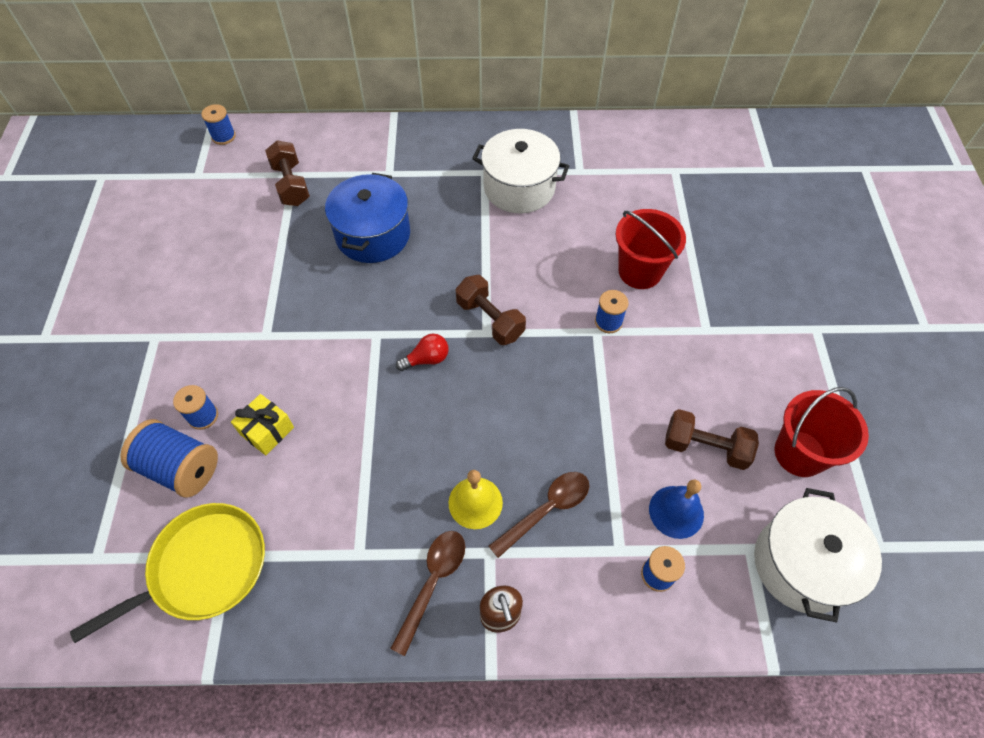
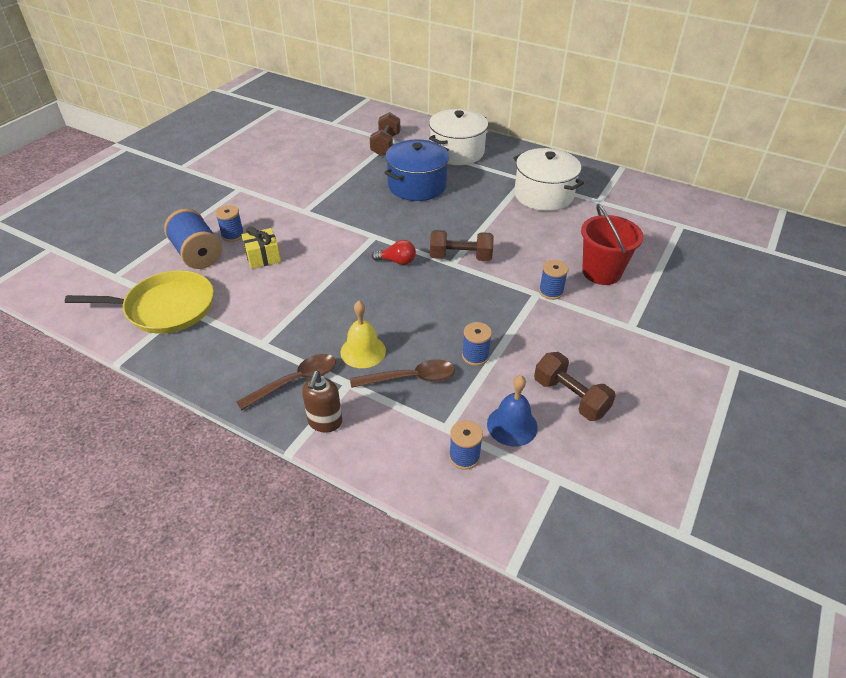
camera: 30 degrees right, 15 degrees down
blue spool [201,104,236,145] -> blue spool moved to [462,322,492,366]
brown dumbbell [456,275,526,345] -> brown dumbbell turned 75 degrees counterclockwise [430,230,494,261]
white pot [754,488,882,622] -> white pot moved to [429,109,488,165]
red bucket [775,387,869,477] -> none

